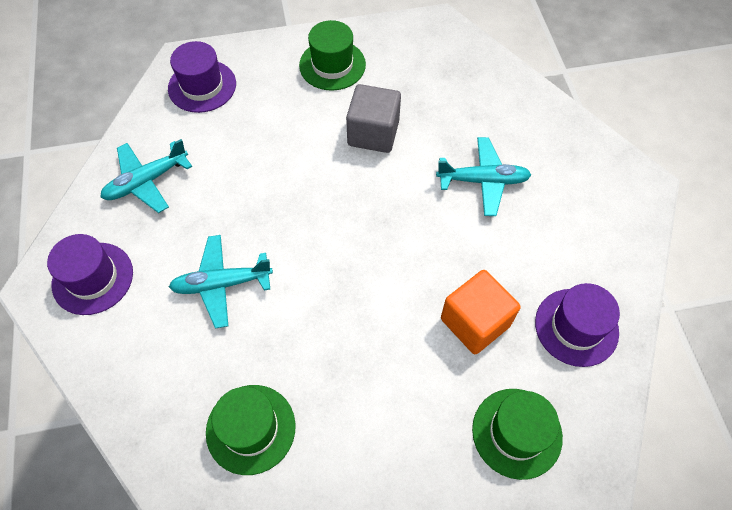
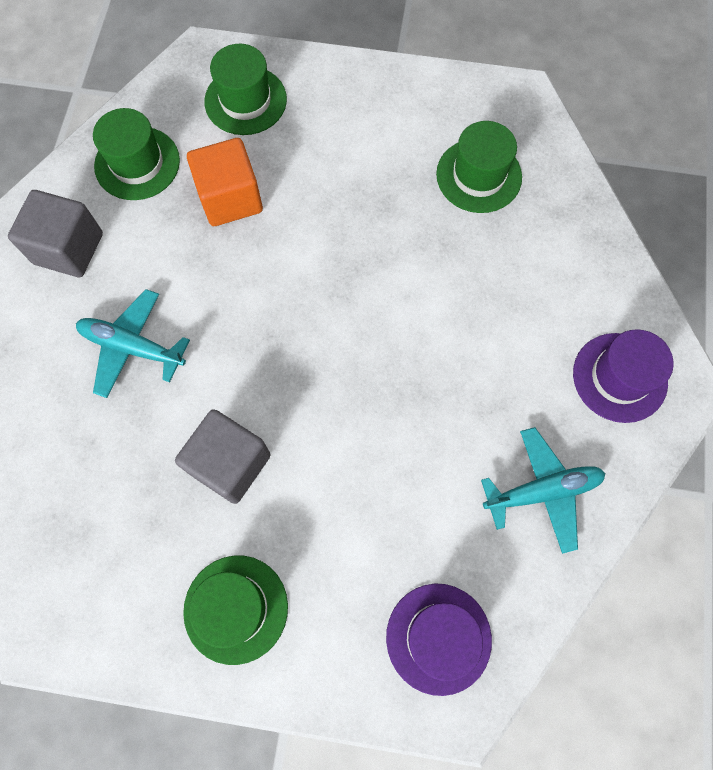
camera: 160 degrees left, 10 degrees up
turquoise plane [169,235,273,328] -> none
purple hat [535,283,620,367] -> green hat [93,108,180,200]
none -> grey cube [8,190,103,278]

